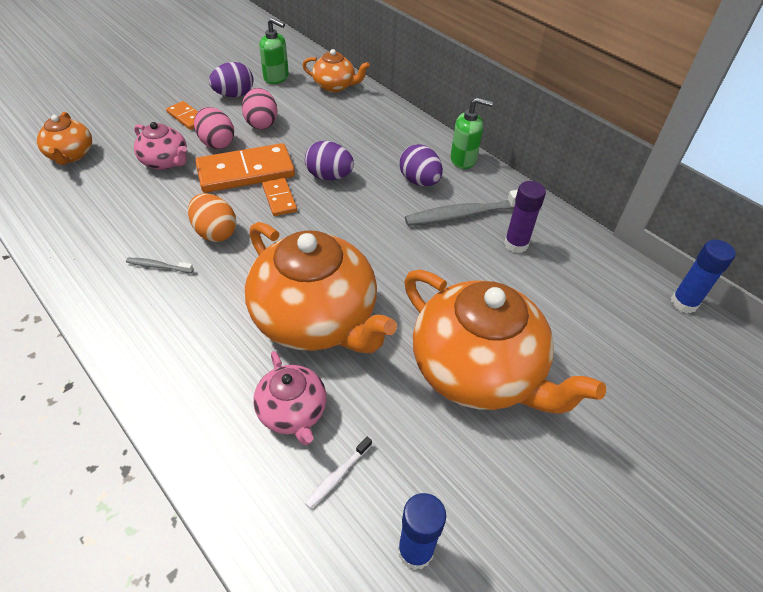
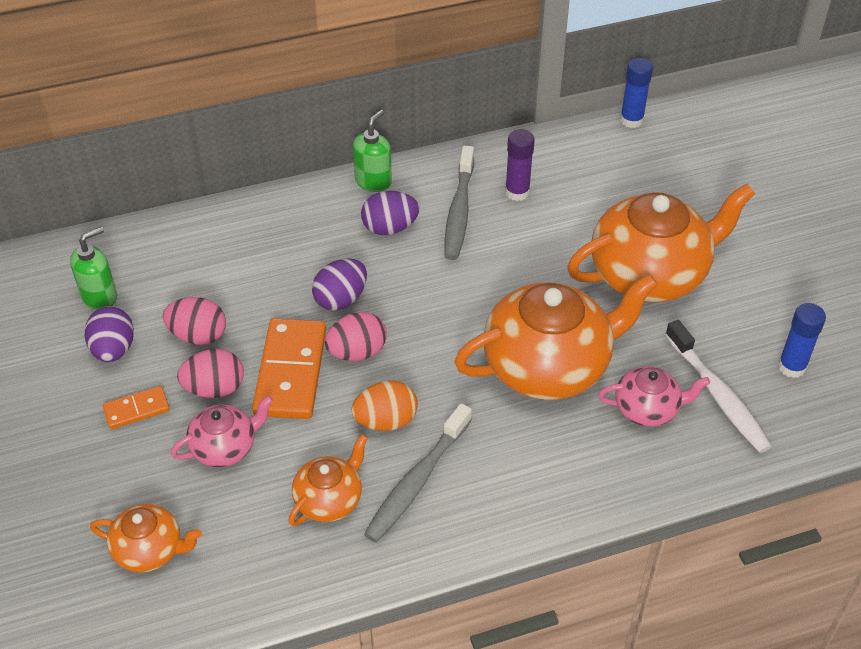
camera: 65 degrees left, 0 degrees up
grey toothbrush [126,258,193,273] -> grey toothbrush [364,403,472,542], size x2.17
orange domino [262,178,297,216] -> pink egg [325,312,386,361]
orange teapot [302,49,370,92] -> orange teapot moved to [289,434,368,526]
white toothbrush [305,437,372,509] -> white toothbrush [665,320,772,453], size x2.17

